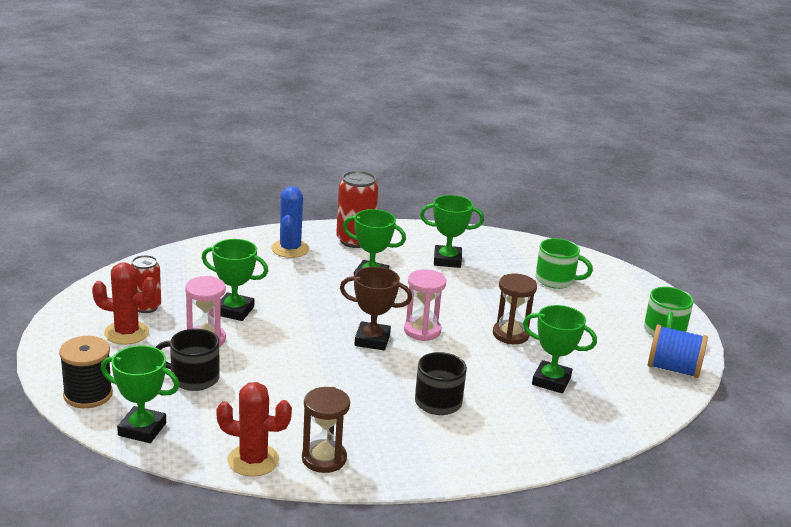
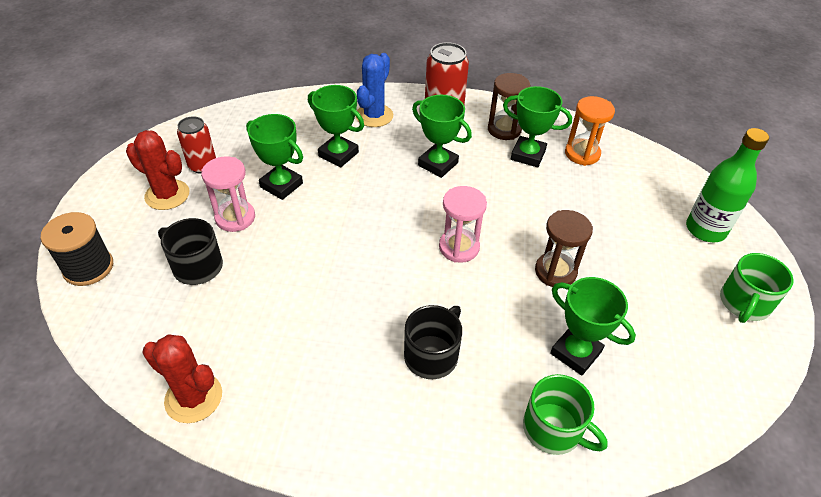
camera: 20 degrees right, 20 degrees up
green trophy [101,345,179,443] -> green trophy moved to [308,85,364,168]
brown hourglass [302,387,350,473] -> brown hourglass moved to [488,73,530,140]
brown trophy [340,266,412,350] -> none
green mug [535,238,593,289] -> green mug moved to [523,374,608,455]
blue spool [648,325,708,378] -> none
none -> orange hourglass [565,96,615,166]
none -> green bottle [686,128,769,242]

